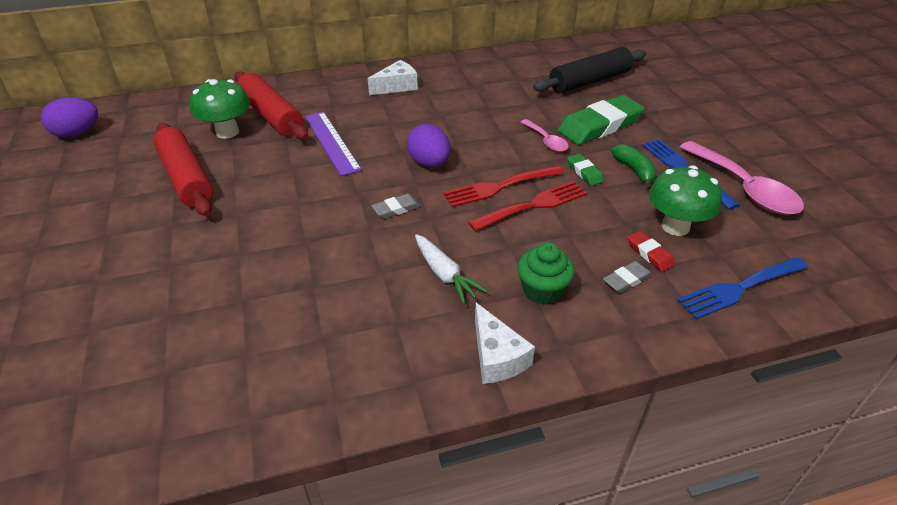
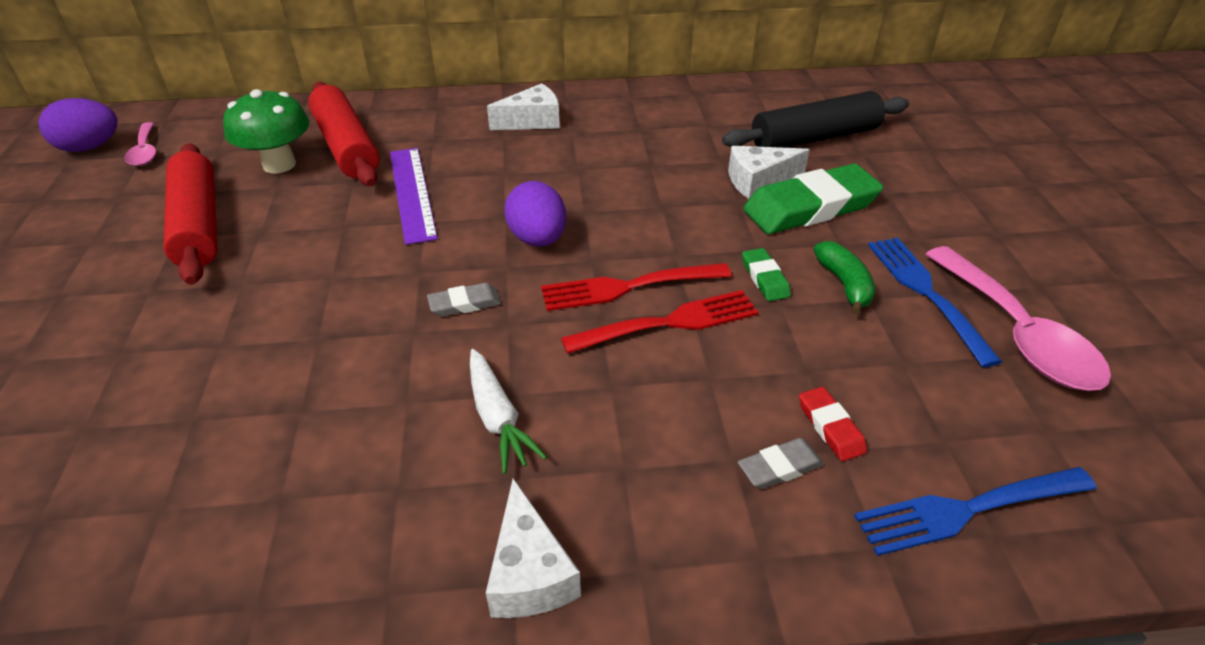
camera: 10 degrees right, 0 degrees up
green cupcake [517,242,575,305] -> none
pink spoon [520,119,569,152] -> pink spoon moved to [124,122,156,166]
green mushroom [649,165,722,236] -> none
none -> white cheese [728,146,810,199]

